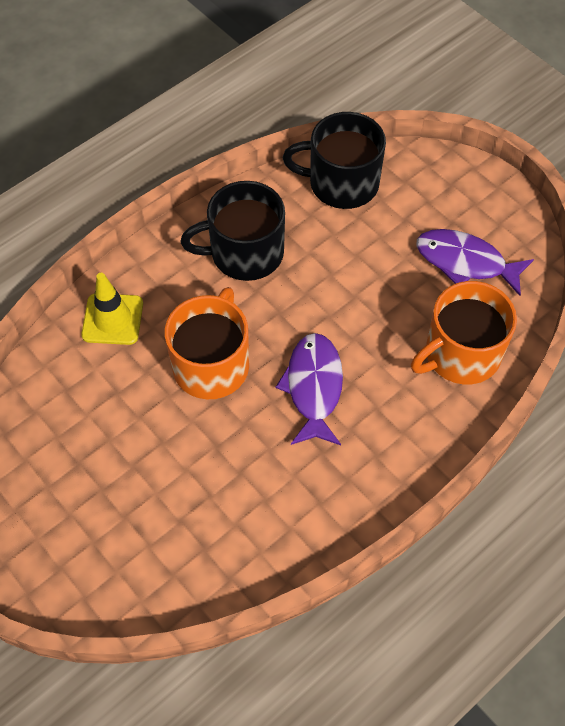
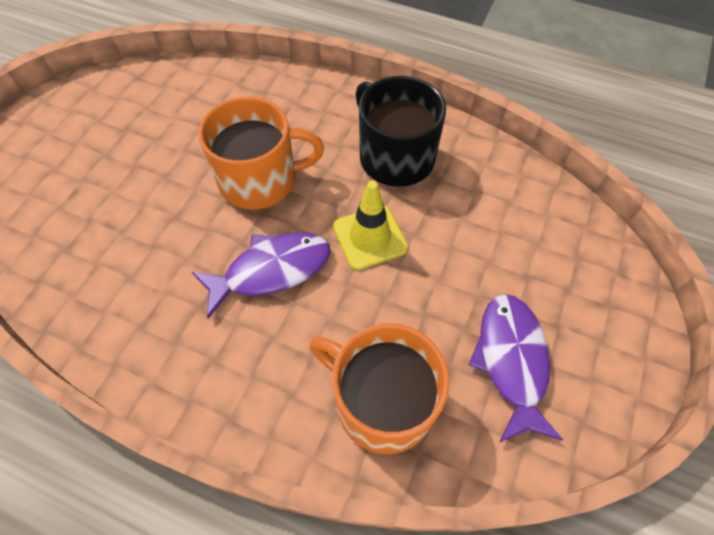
camera: 65 degrees right, 0 degrees up
yellow traffic cone [81,273,143,345] -> yellow traffic cone moved to [333,180,408,270]
black mug [283,112,386,209] -> none

